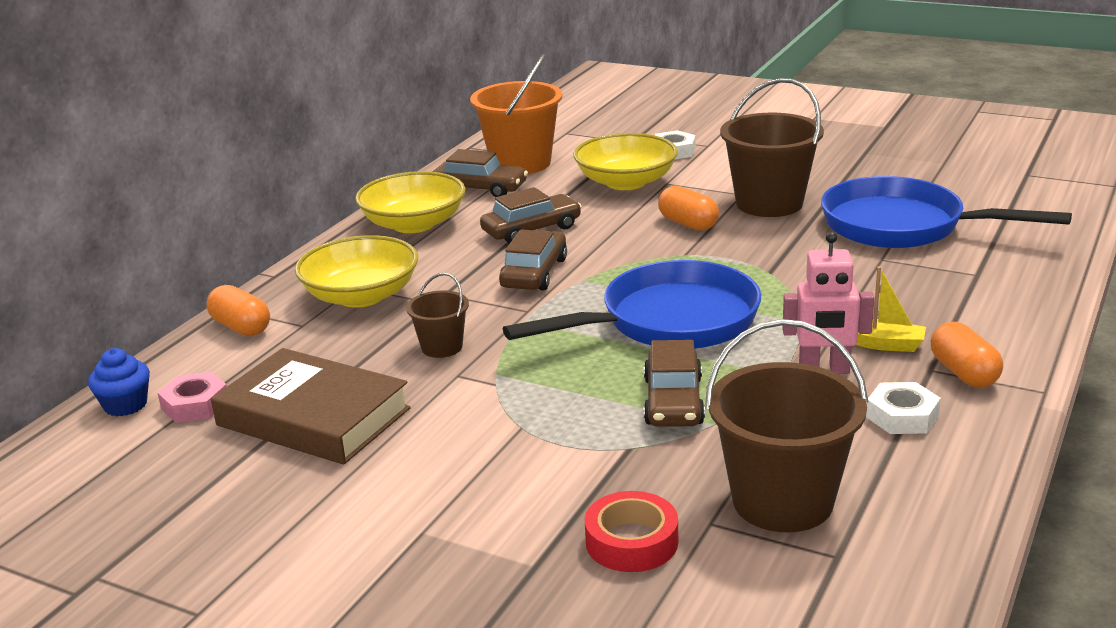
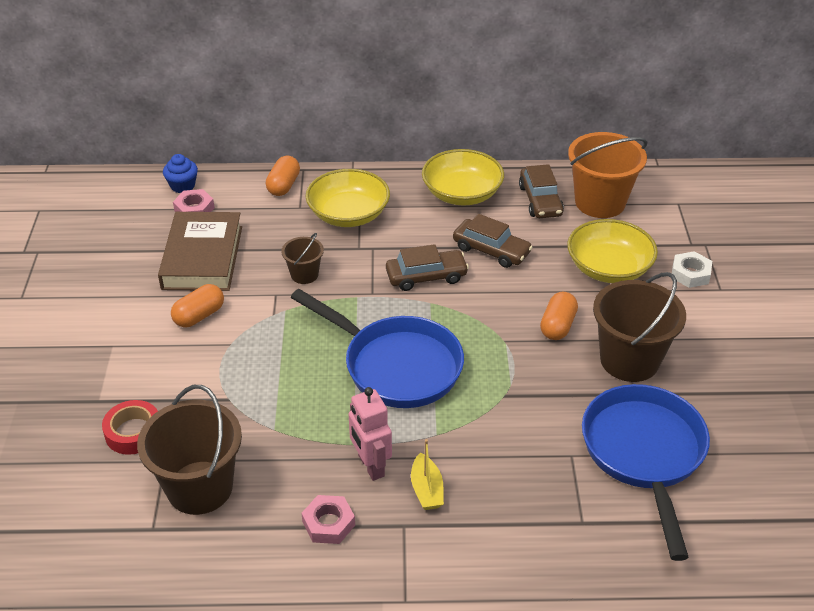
camera: 60 degrees right, 15 degrees up
brown car [644,340,705,427] -> none
white nut [866,382,941,434] -> pink nut [302,495,355,544]
orange capsule [931,322,1003,388] -> orange capsule moved to [171,284,224,328]

